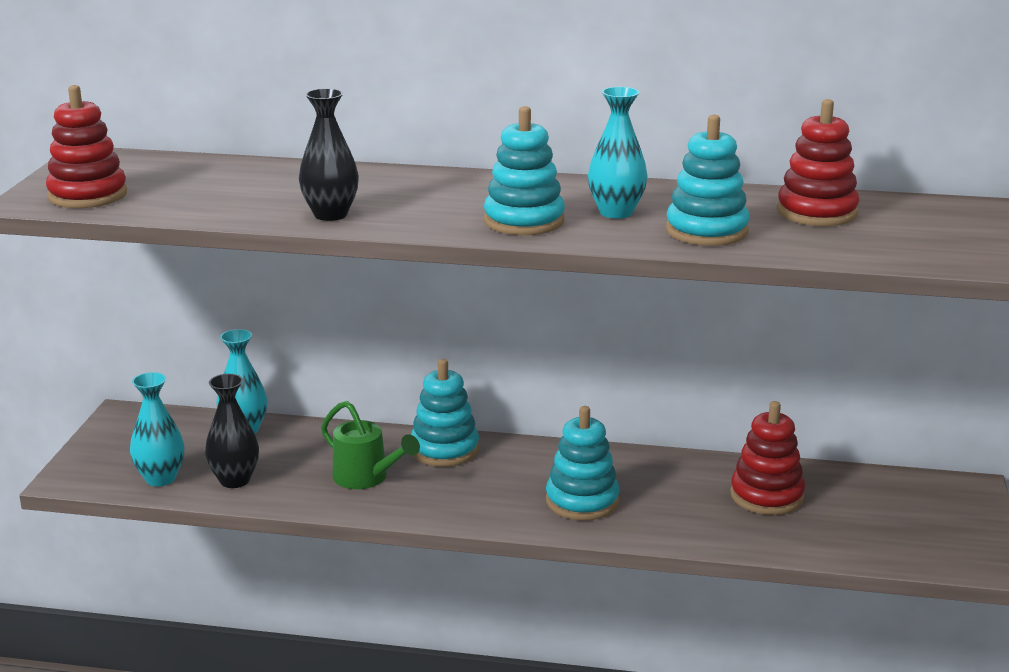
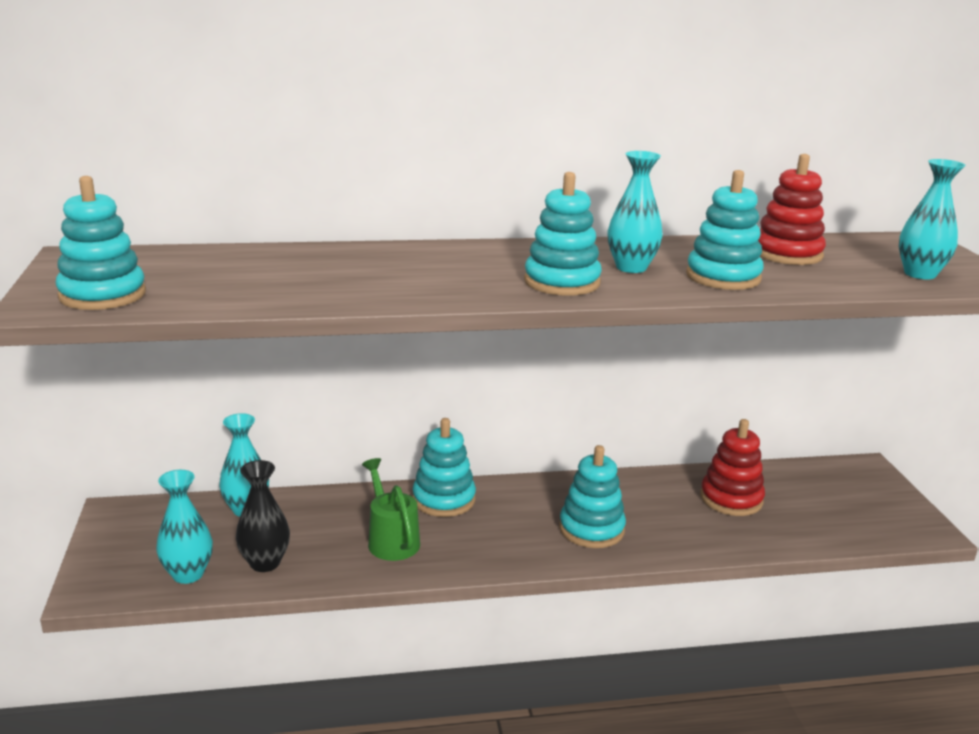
camera: 20 degrees left, 0 degrees up
red stacking toy [46,85,127,208] -> turquoise stacking toy [56,176,146,310]
black vase [299,88,359,221] -> none
green watering can [321,401,420,489] -> green watering can turned 135 degrees counterclockwise [362,458,420,561]
none -> turquoise vase [899,159,966,279]

